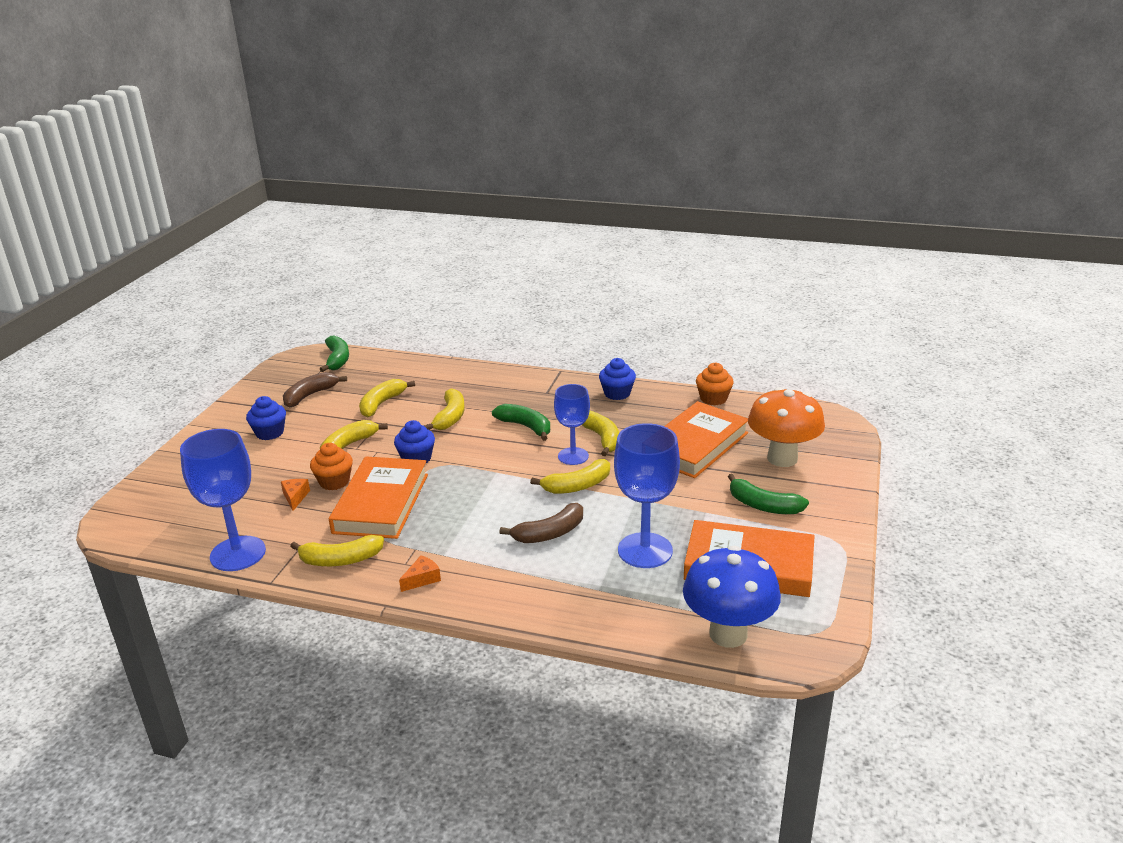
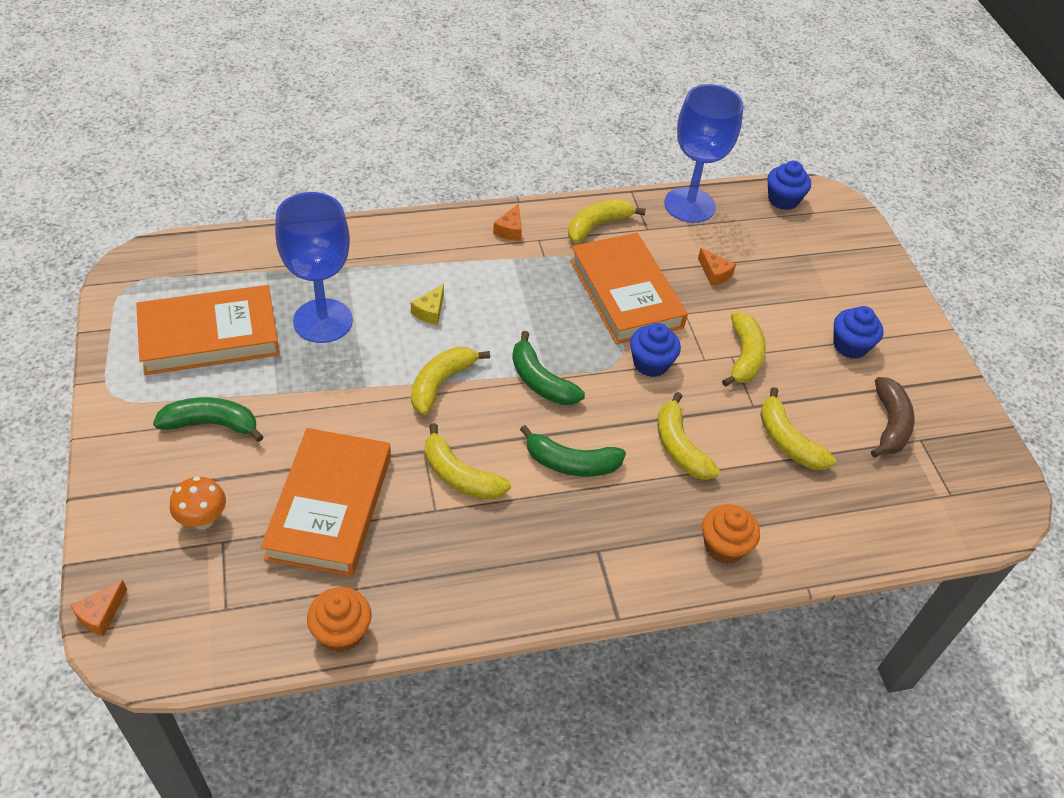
camera: 145 degrees right, 20 degrees up
orange cupcake [310,443,353,490] -> orange cupcake moved to [702,504,760,564]
green banana [320,336,349,372] -> green banana moved to [512,331,585,405]
yellow banana [359,379,415,417] -> yellow banana turned 150 degrees clockwise [760,387,836,470]
brown banana [499,503,583,543] -> yellow cheese [411,284,444,325]
blue goblet [554,384,590,465] -> none
blue cupcake [599,358,636,400] -> blue cupcake moved to [768,161,811,210]
blue mushroom [683,546,781,648] -> none
orange mushroom [748,387,825,467] -> orange mushroom [170,477,226,529], size x0.51
none -> orange cheese [70,580,127,636]

